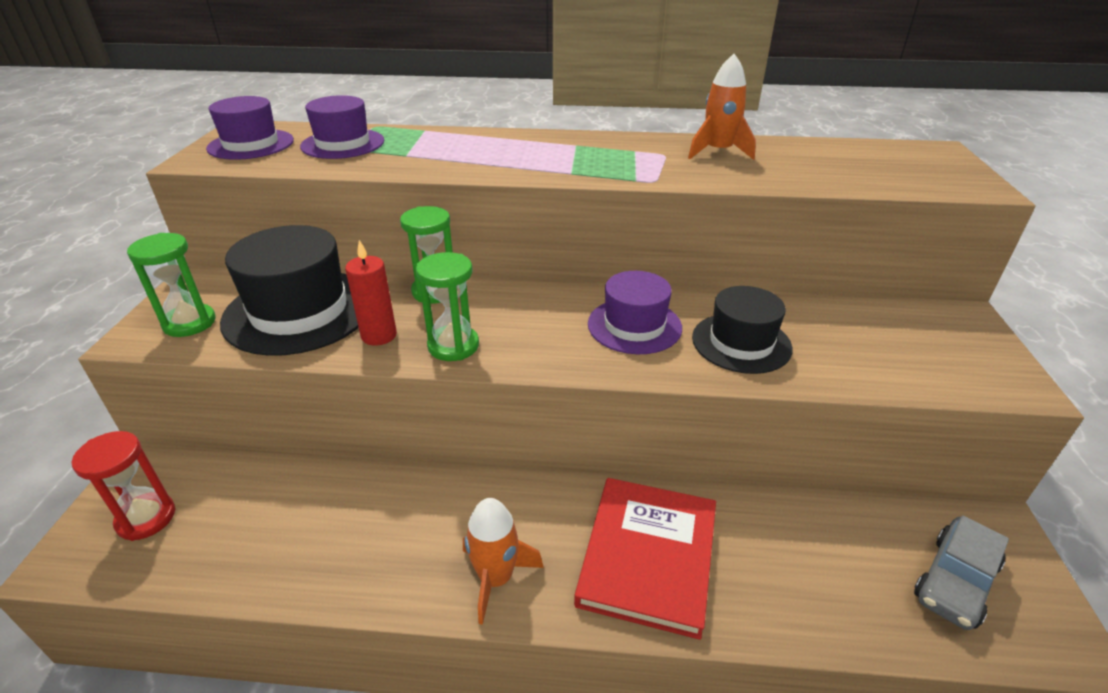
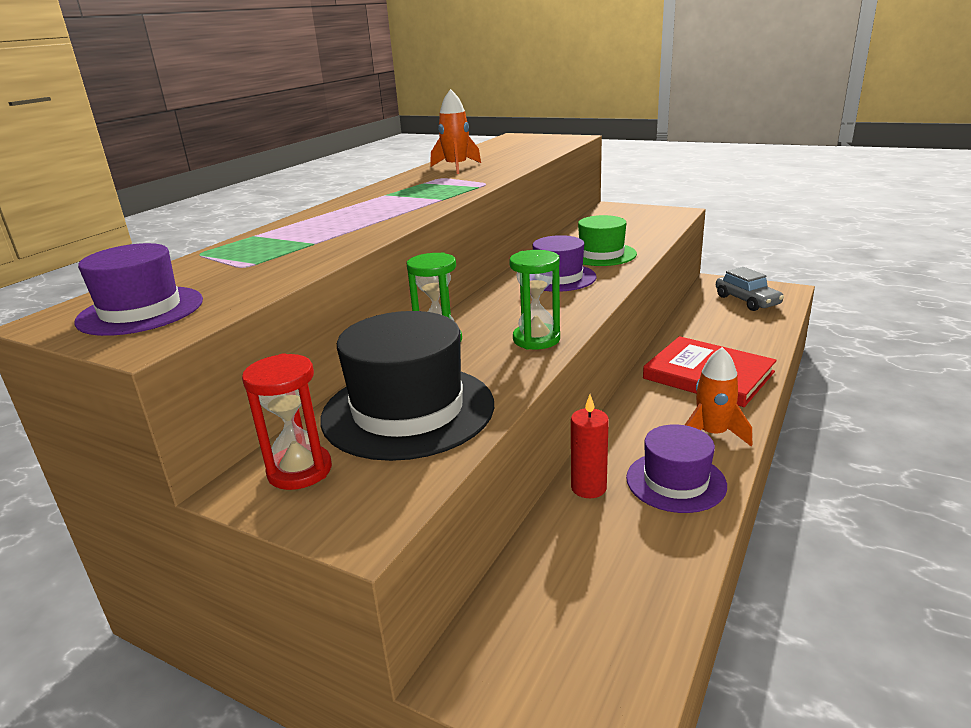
camera: 65 degrees left, 10 degrees down
red hourglass [72,431,176,541] -> red hourglass moved to [242,353,332,490]
green hourglass [127,233,216,337] -> none
purple hat [300,95,384,159] -> purple hat moved to [626,425,727,513]
red candle [345,240,397,346] -> red candle moved to [571,395,609,498]
black hat [692,286,793,374] -> green hat [578,215,637,266]

